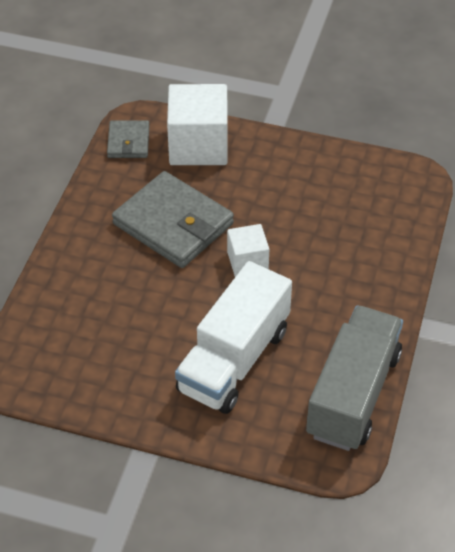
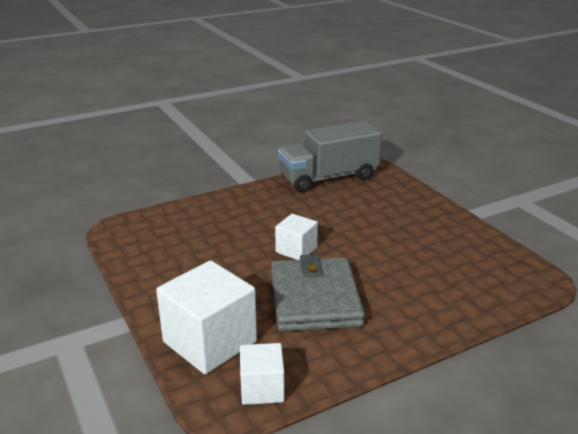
camera: 135 degrees left, 20 degrees down
grey wallet [107,120,149,158] -> white cube [240,343,284,405]
white truck [175,261,292,414] -> none

